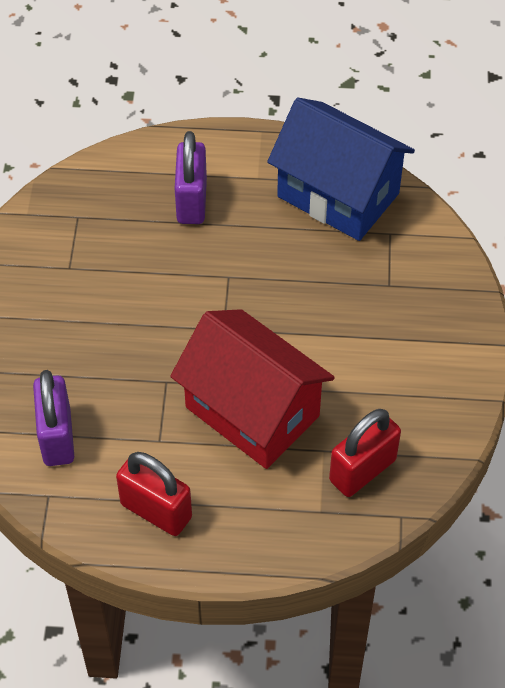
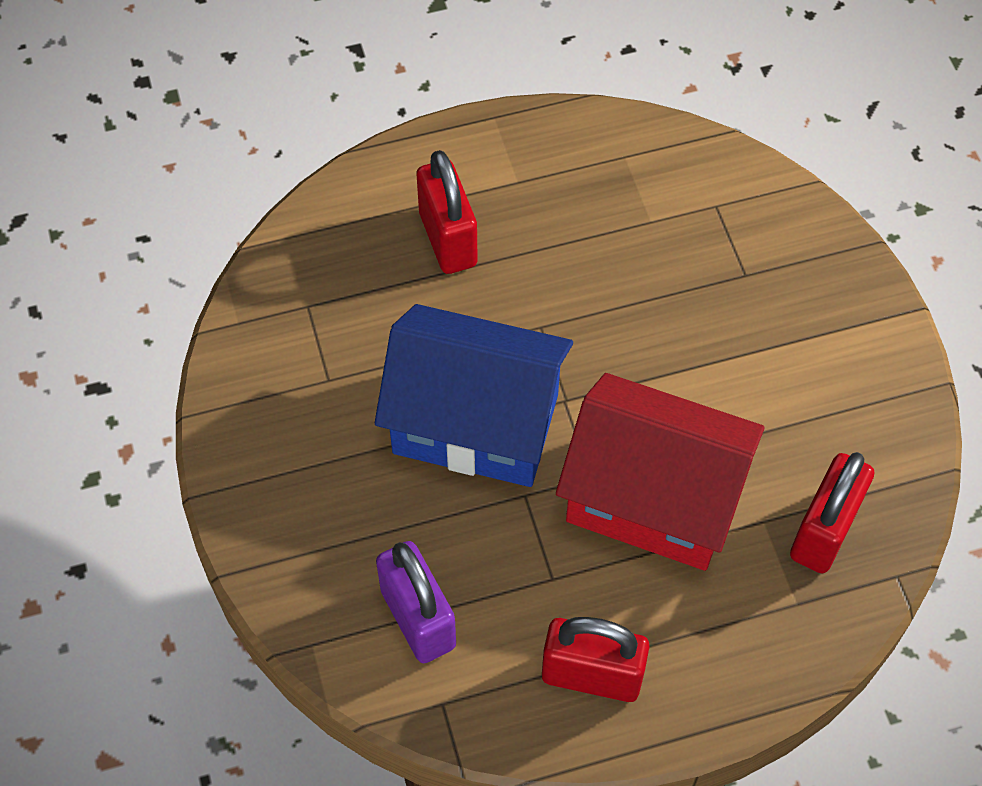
camera: 20 degrees left, 5 degrees up
purple padlock [175,131,207,224] -> red padlock [417,150,478,274]
blue house [267,97,415,241] -> blue house moved to [375,304,573,487]

